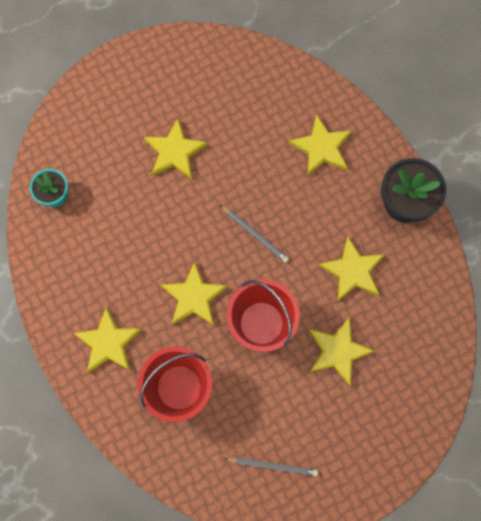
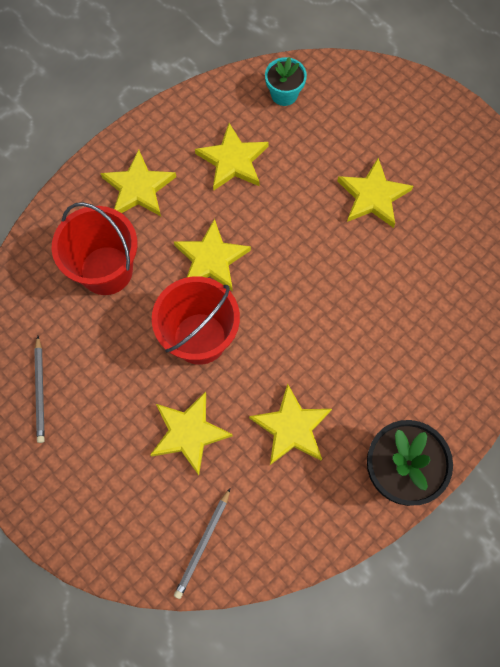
camera: 75 degrees right, 5 degrees down
grey pencil [221,205,289,263] -> grey pencil moved to [174,488,230,599]
yellow star [289,114,352,177] -> yellow star moved to [195,123,269,191]

